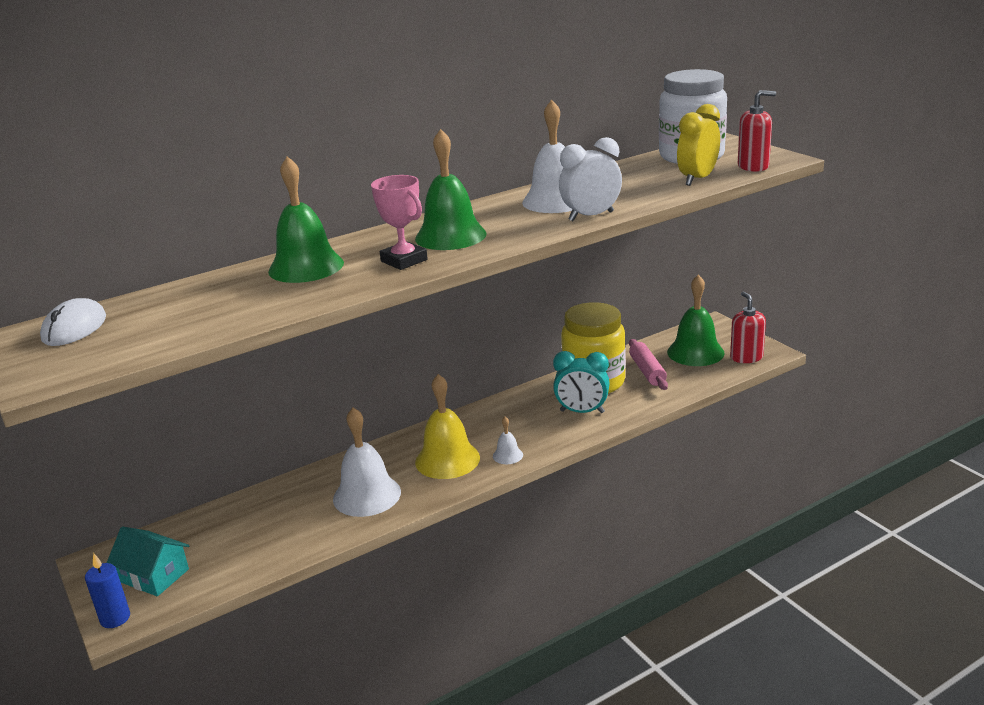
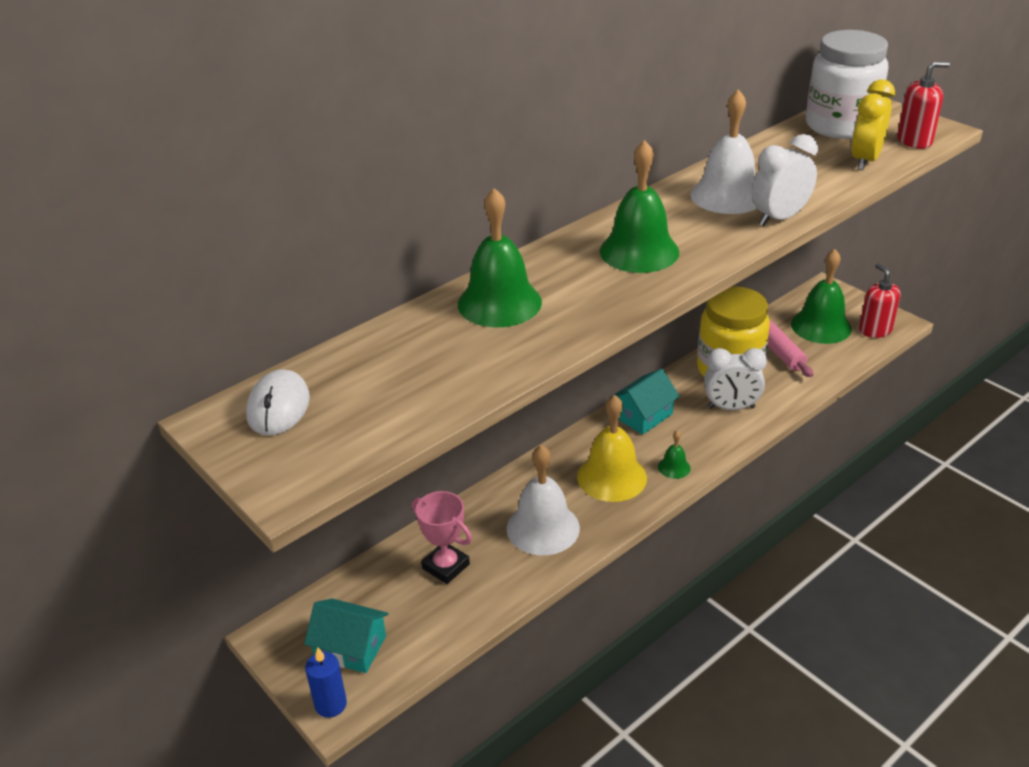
camera: 10 degrees left, 10 degrees up
pink trophy [371,175,428,270] -> pink trophy moved to [412,491,472,584]
white bell [493,417,523,464] -> green bell [658,430,691,479]
turquoise clock [553,351,610,413] -> white clock [704,348,767,410]
none -> turquoise house [611,368,680,435]

